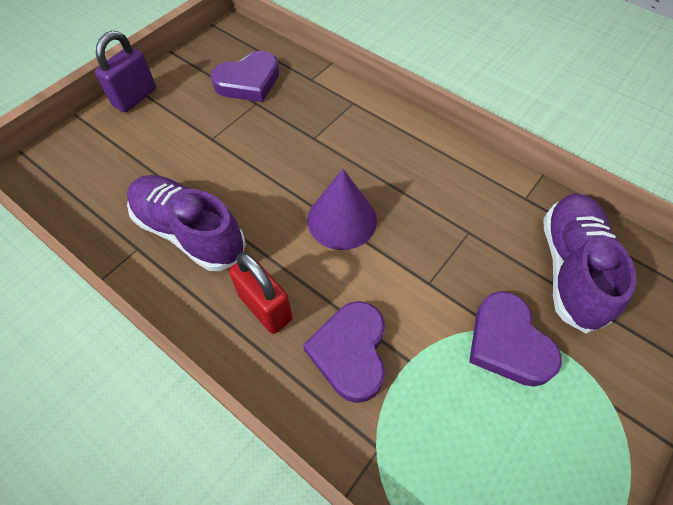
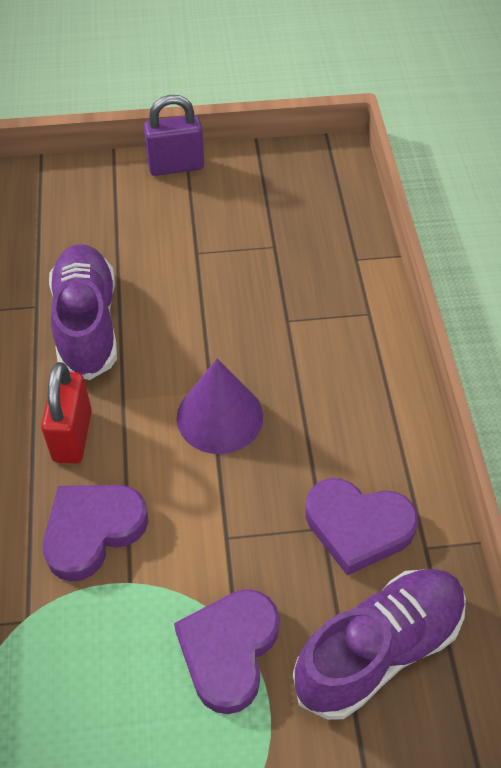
camera: 45 degrees right, 5 degrees down
purple heart [211,51,279,102] -> purple heart moved to [305,478,418,575]

